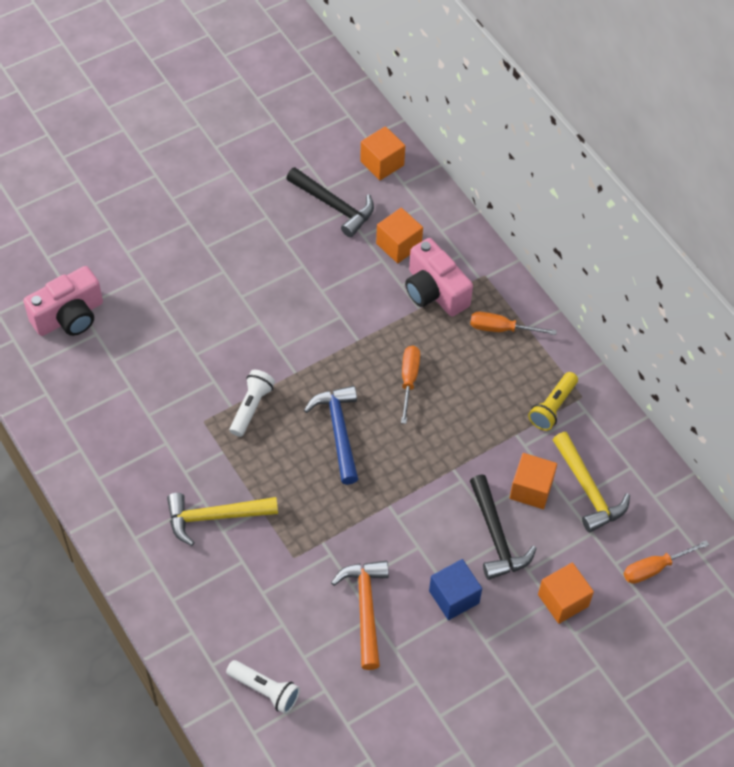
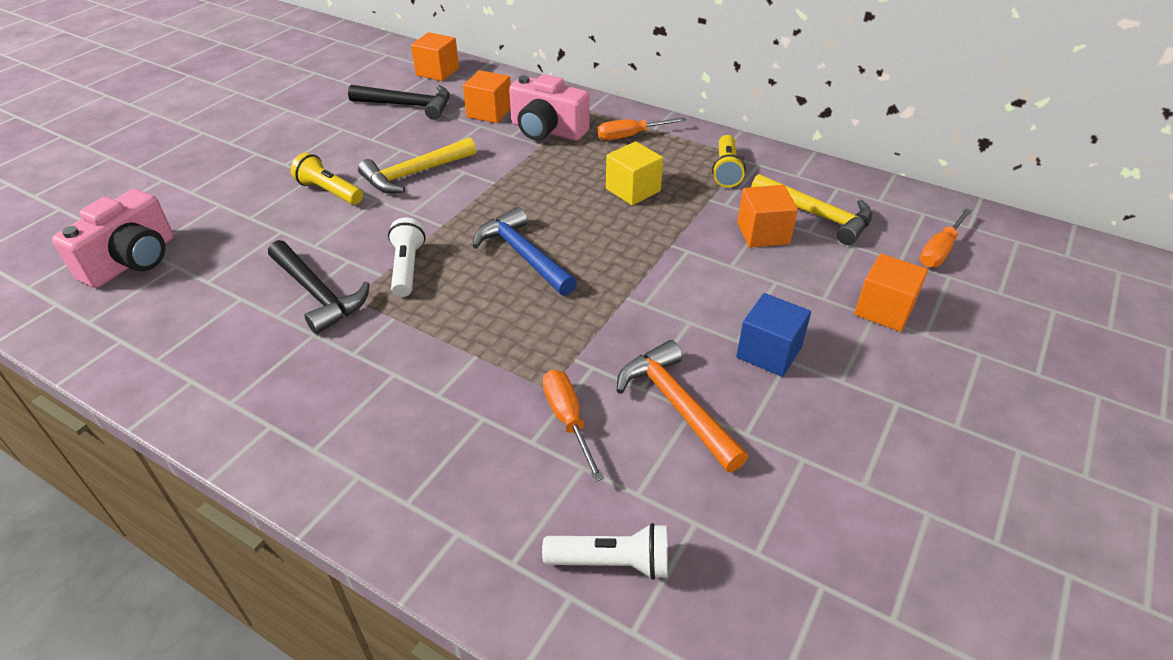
camera: 25 degrees left, 15 degrees down
yellow hammer [167,493,278,546] -> yellow hammer moved to [358,137,476,193]
orange screwdriver [401,346,420,424] -> orange screwdriver moved to [543,370,604,482]
black hammer [470,475,537,580] -> black hammer moved to [268,240,370,334]
none -> yellow flashlight [291,153,363,205]
none -> yellow cube [606,141,663,205]

